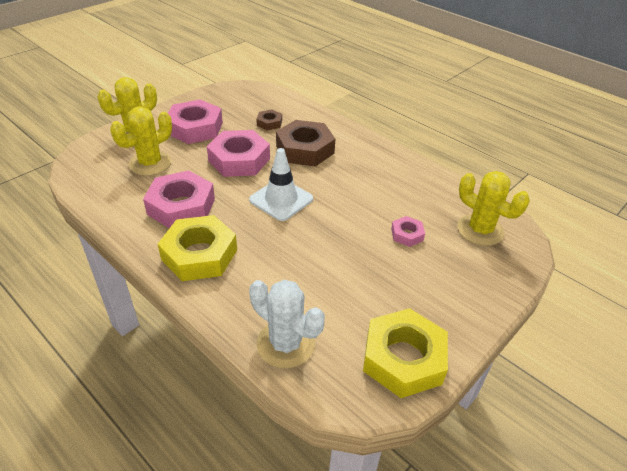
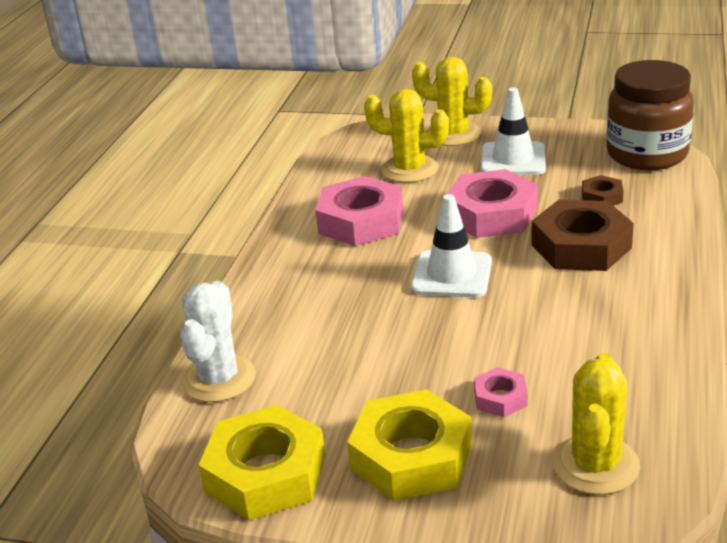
camera: 65 degrees right, 10 degrees down
yellow nut [158,215,237,281] -> yellow nut moved to [347,389,472,501]
pink nut [168,99,223,144] -> white traffic cone [481,87,546,175]
none -> brown jar [606,60,694,170]

